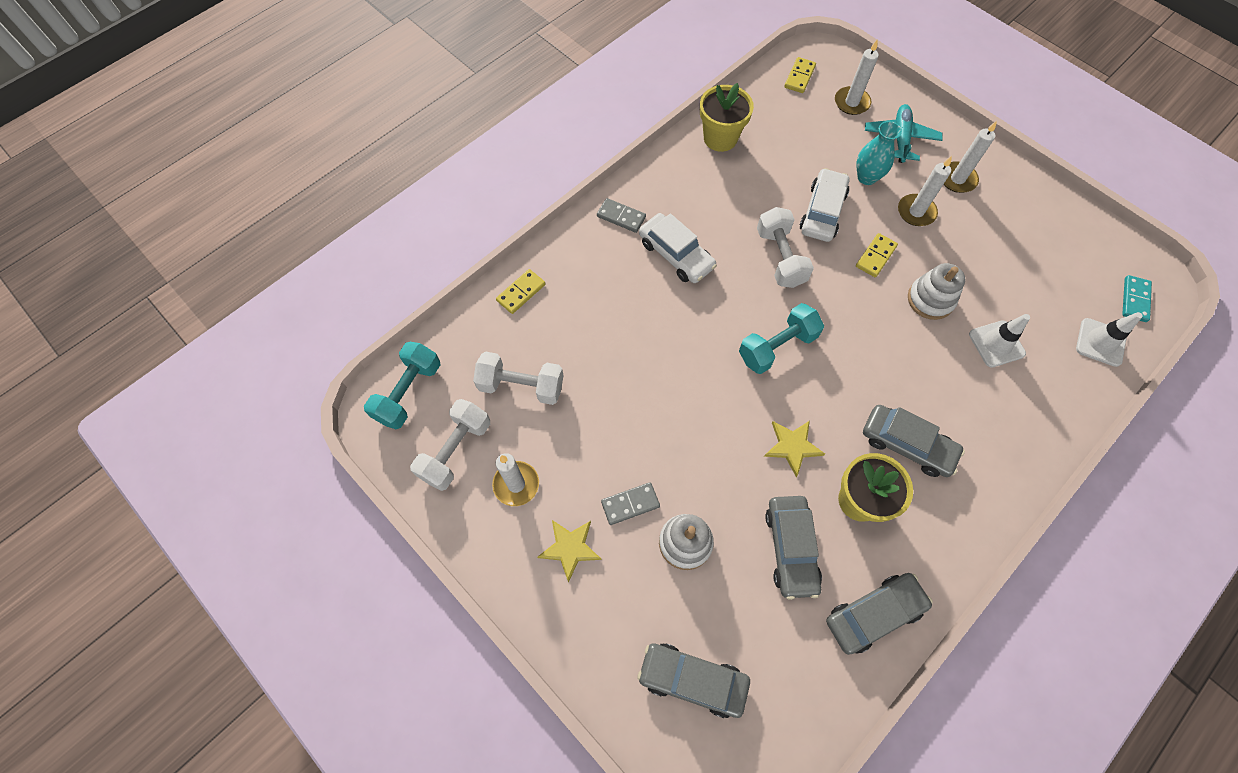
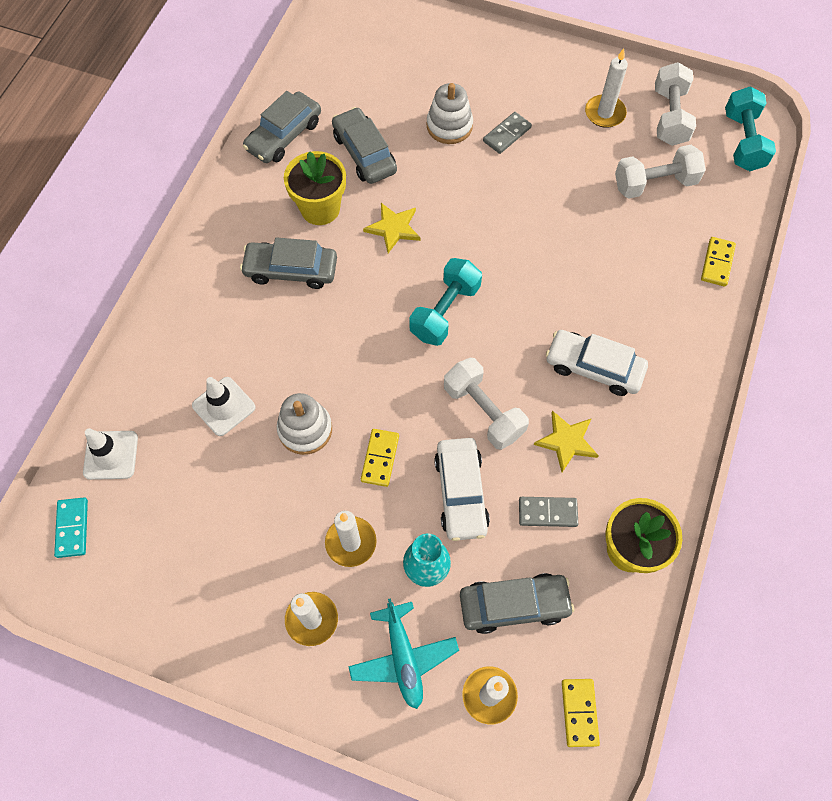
camera: 155 degrees right, 0 degrees up
yellow star [538,520,602,583] -> yellow star moved to [533,411,599,472]
grey domino [597,198,646,233] -> grey domino moved to [519,497,578,527]
grey car [637,643,750,718] -> grey car moved to [460,573,574,634]

